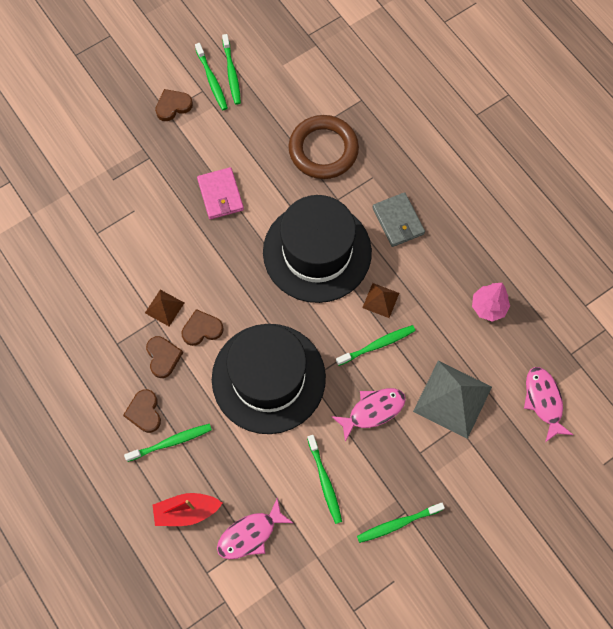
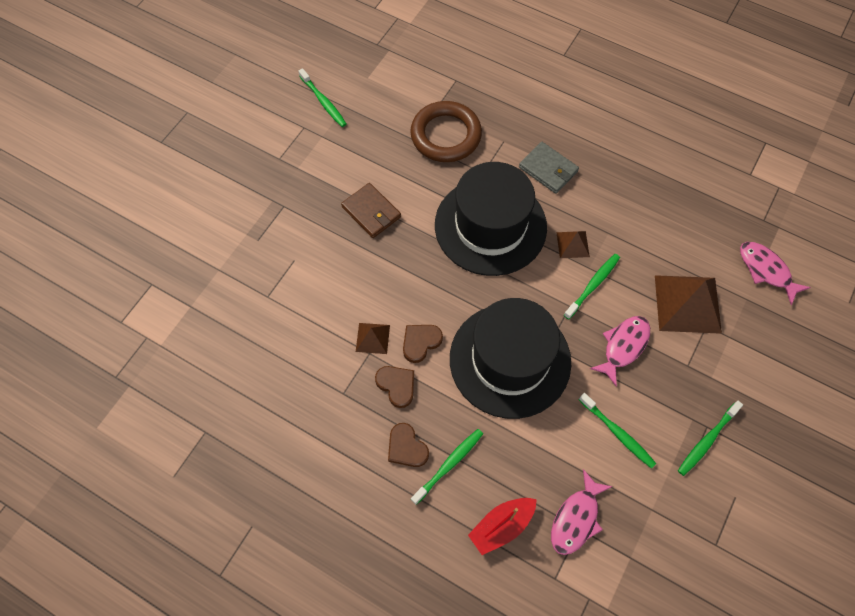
camera: 25 degrees left, 5 degrees down
brown heart [155,89,193,121] -> none
green toothbrush [195,43,228,110] -> none
pink wallet [197,167,244,219] -> brown wallet [341,183,401,238]
grey pyramid [413,361,492,439] -> brown pyramid [655,275,722,334]
pink tree [472,283,510,322] -> none

